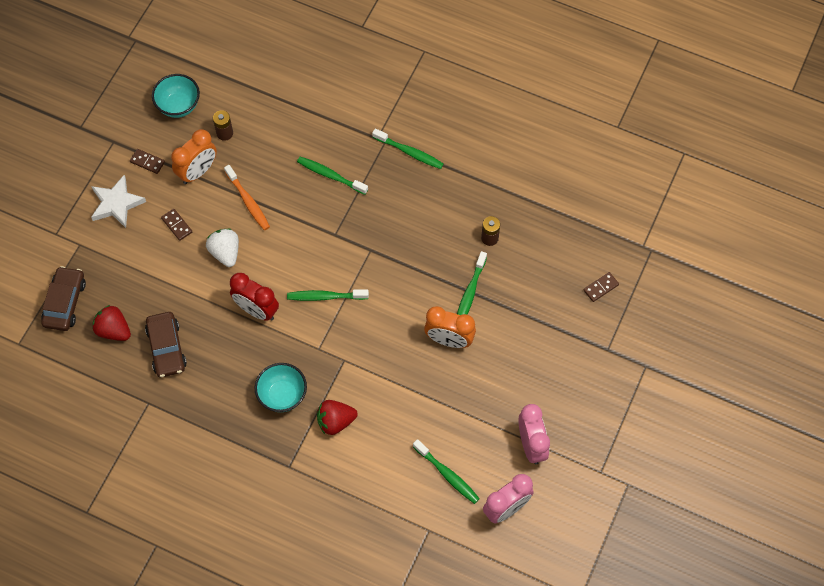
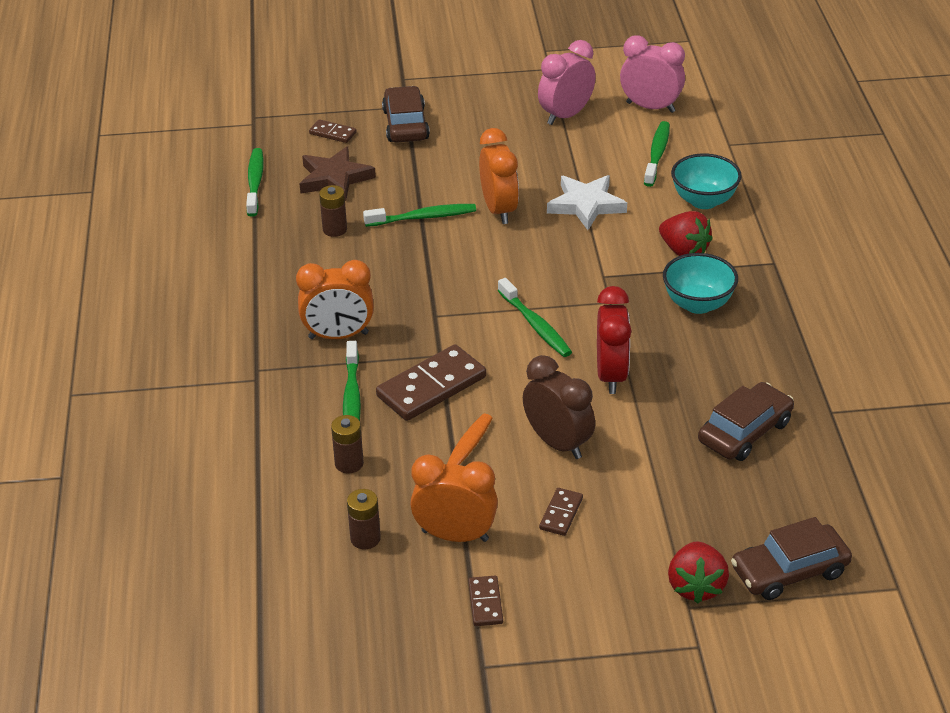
camera: 120 degrees left, 25 degrees down
white star [91,175,146,228] -> white star moved to [547,175,627,230]
red strawberry [92,305,131,341] -> red strawberry moved to [668,541,729,604]
turquoise bowl [152,74,200,118] -> turquoise bowl moved to [671,153,742,209]
white strawberry [206,229,239,267] -> brown clock [523,355,595,459]
green toothbrush [372,128,444,169] -> green toothbrush moved to [246,148,264,217]
none -> orange clock [296,260,374,339]
none -> brown star [300,146,376,201]
none -> brown battery [331,415,364,474]
none -> brown domino [376,344,486,421]
none -> brown car [382,86,430,143]

